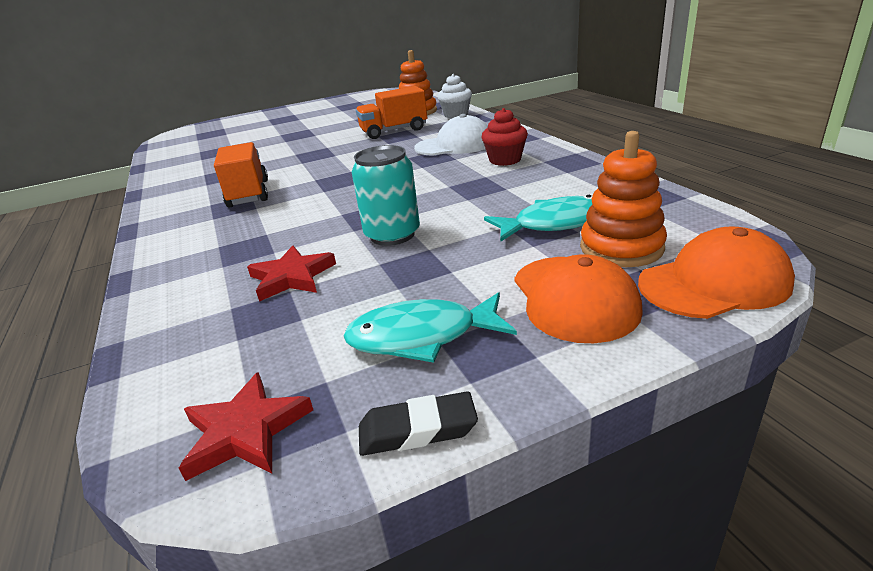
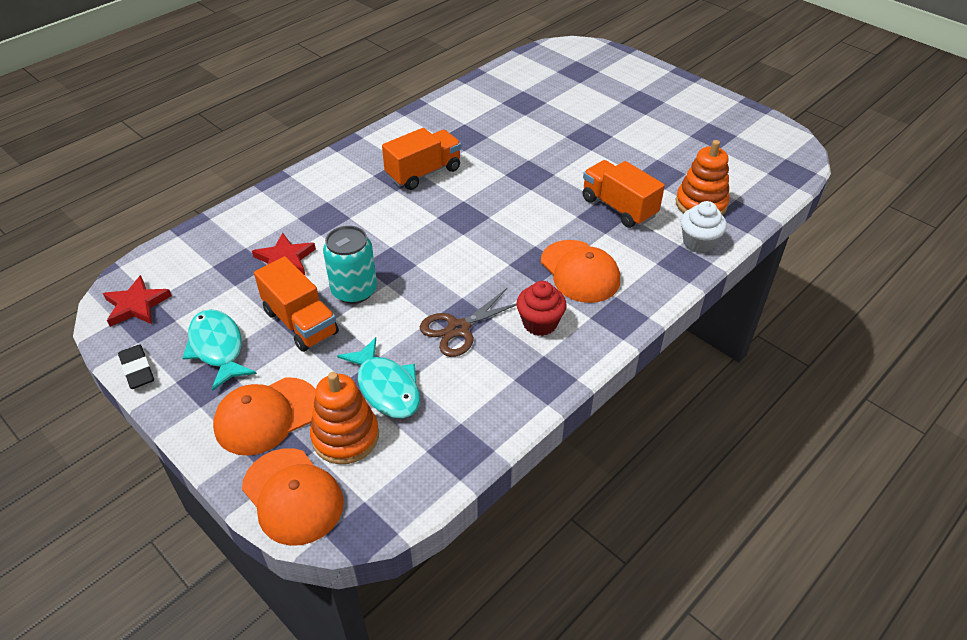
camera: 65 degrees right, 15 degrees up
white cap [414,114,488,156] -> orange cap [541,240,620,303]
none -> orange truck [254,256,339,352]
none -> brown scissors [420,288,516,357]

